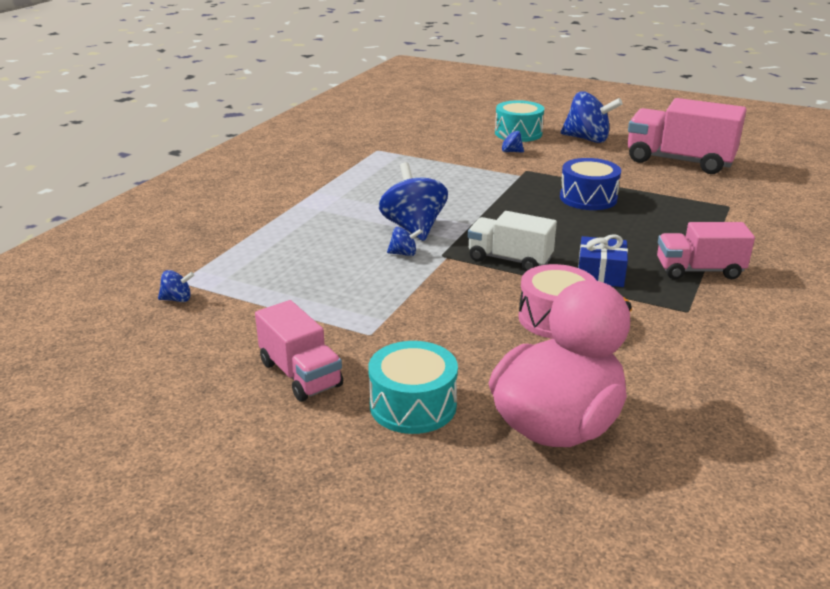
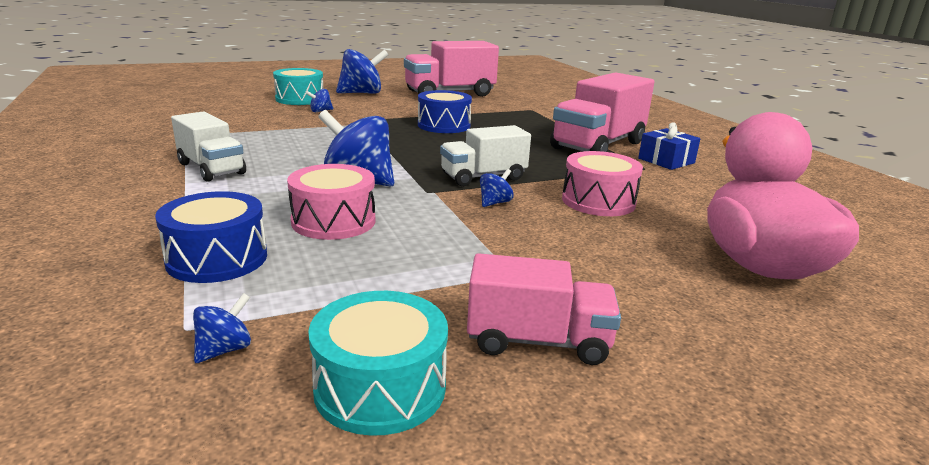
camera: 50 degrees left, 5 degrees down
turquoise drum [368,341,458,434] -> turquoise drum moved to [308,291,448,436]
blue spinning top [387,227,422,256] -> blue spinning top moved to [480,169,514,207]
blue gift [578,234,628,287] -> blue gift moved to [638,122,700,170]
pink truck [657,222,755,279] -> pink truck [550,72,655,152], size x1.62
none -> blue drum [155,191,267,283]
none -> white truck [171,111,246,182]
none -> pink drum [287,164,375,240]

